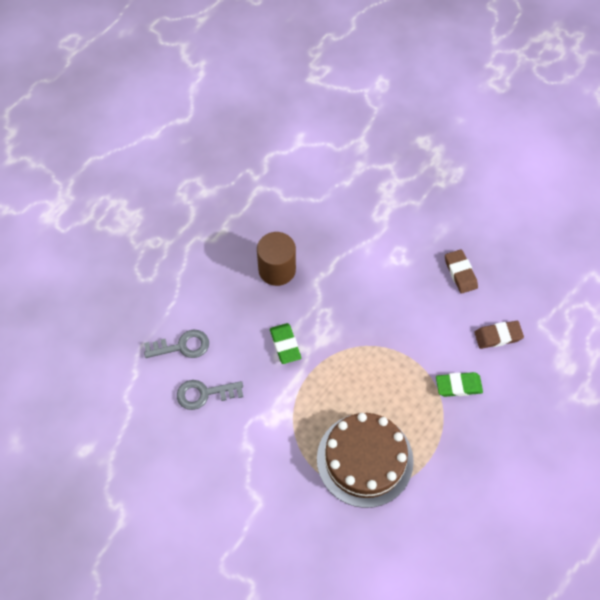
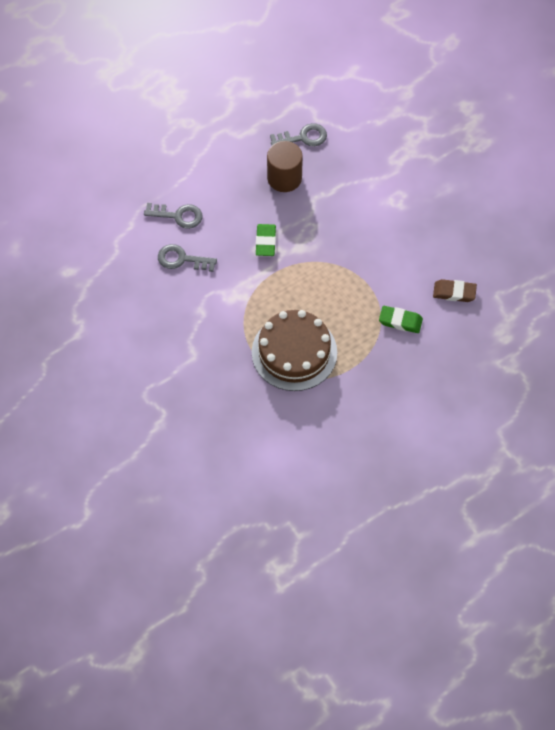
camera: 20 degrees right, 0 degrees up
brown eraser [445,249,478,294] -> none
none -> grey key [270,123,327,146]

